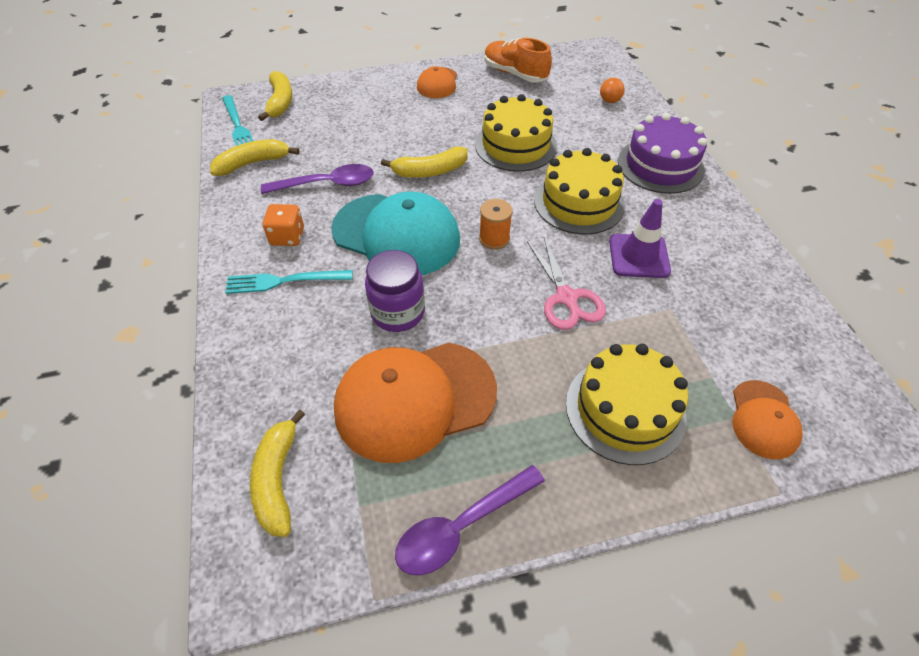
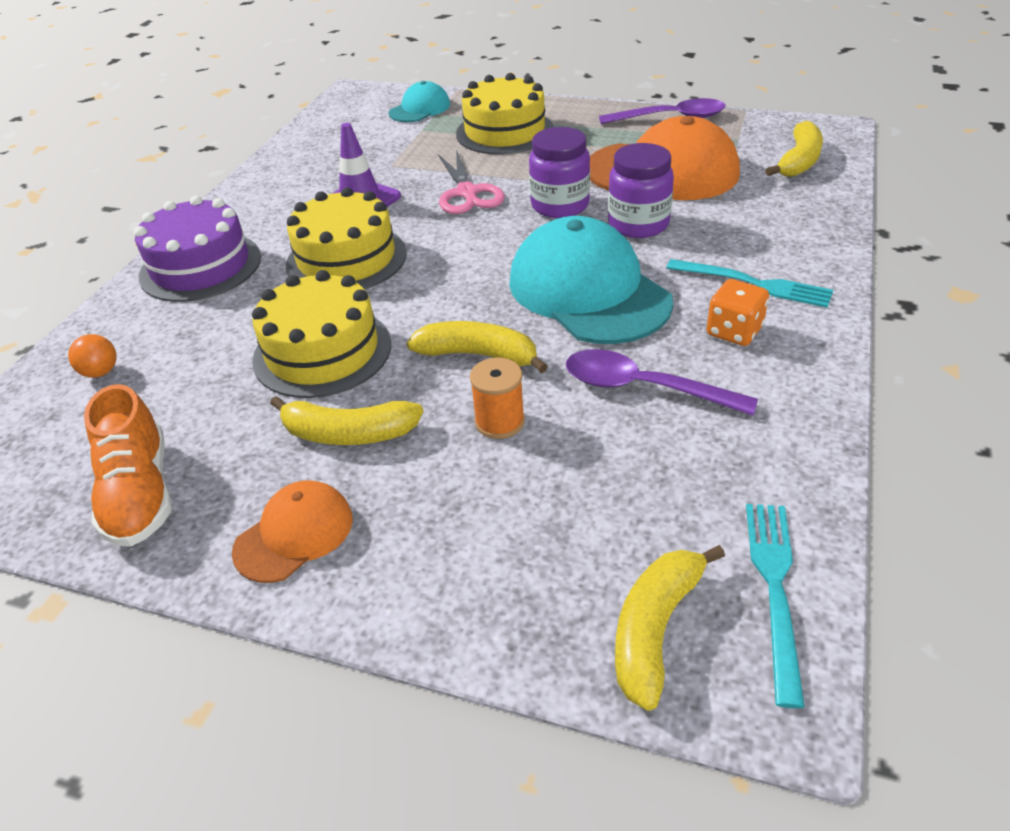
camera: 145 degrees left, 10 degrees down
yellow banana [210,139,299,176] -> yellow banana moved to [270,396,424,445]
orange spool [479,199,513,250] -> orange spool moved to [470,358,525,439]
pink scissors [527,237,606,330] -> pink scissors turned 150 degrees clockwise [438,149,505,214]
orange cap [733,380,802,459] -> turquoise cap [389,81,450,122]
none -> purple jar [529,127,590,218]

